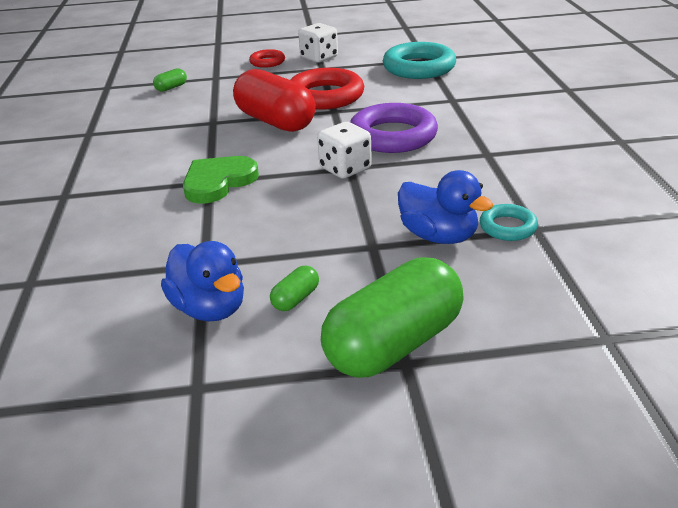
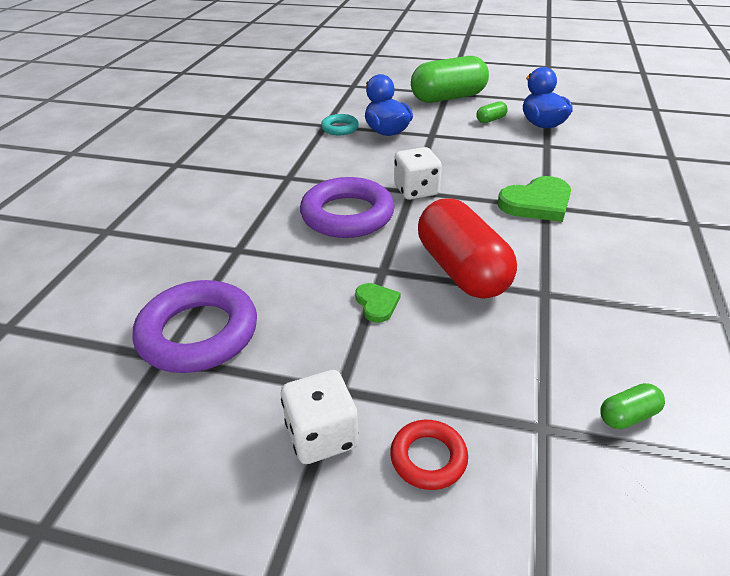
camera: 160 degrees left, 5 degrees up
red ring [290,68,364,110] -> green heart [355,283,400,323]
turquoise ring [383,42,456,79] -> purple ring [133,280,257,373]

